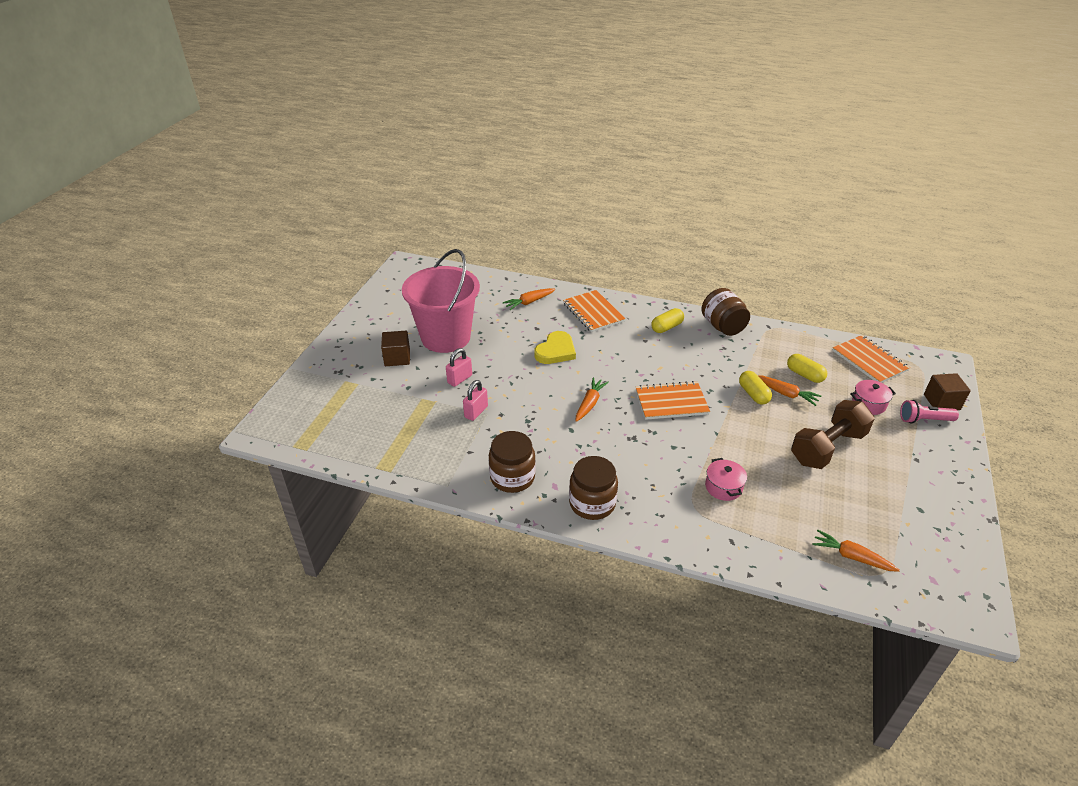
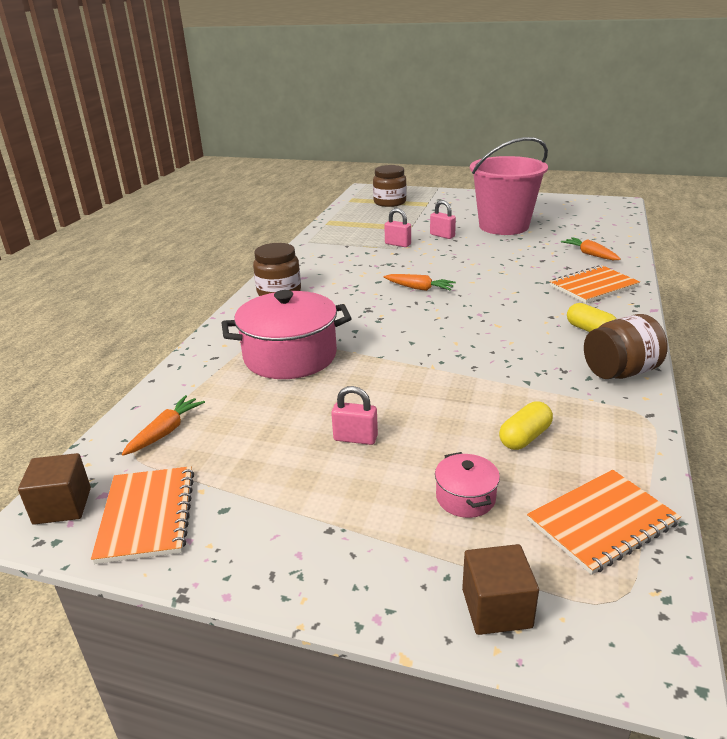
camera: 90 degrees right, 10 degrees down
brown cube [381,331,410,366] -> brown cube moved to [18,453,91,525]
brown jar [489,431,536,493] -> brown jar moved to [373,165,407,207]
yellow heart [534,331,576,364] -> none
orange notebook [636,381,710,420] -> orange notebook moved to [91,466,194,564]
pink pot [705,458,747,501] -> pink pot [222,290,352,379], size x2.17
yellow capsule [739,371,772,405] -> none
orange carrot [758,375,821,406] -> none
brown dumbbell [791,400,875,469] -> pink padlock [331,386,378,445]
pink flashlight [900,400,959,423] -> none

